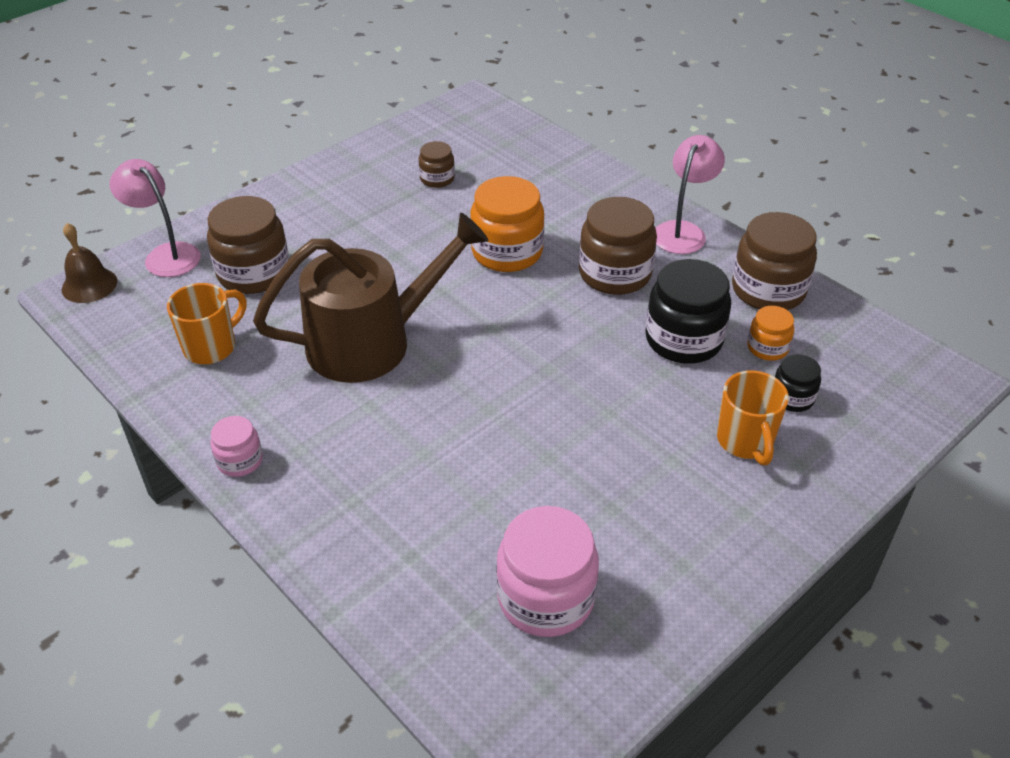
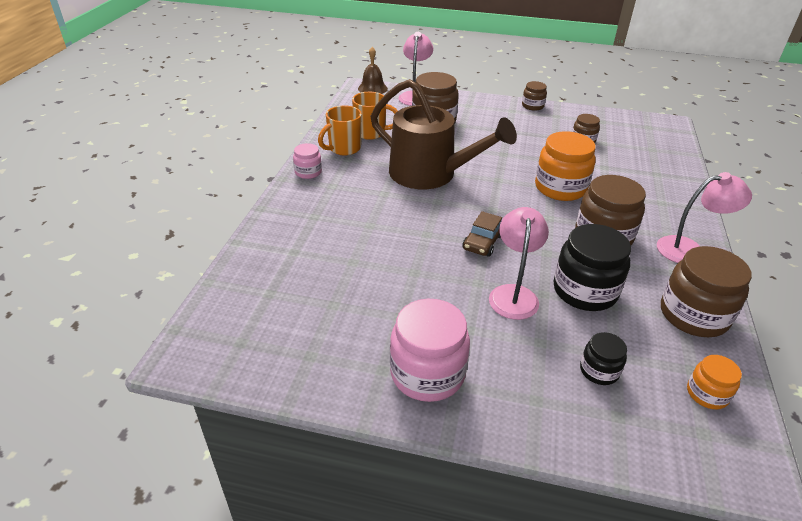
camera: 55 degrees right, 5 degrees down
pink jar [496,506,599,637] -> pink jar moved to [390,299,470,402]
orange mug [717,370,789,465] -> orange mug moved to [318,105,362,156]
orange jar [747,306,794,361] -> orange jar moved to [687,355,742,409]
none -> brown car [463,211,502,257]
none -> pink lamp [489,207,549,320]
none -> brown jar [522,81,547,111]

